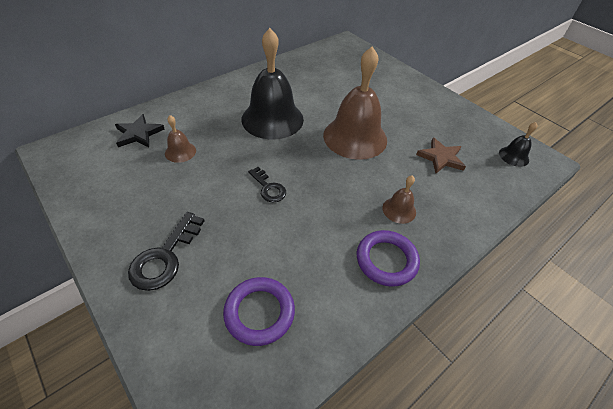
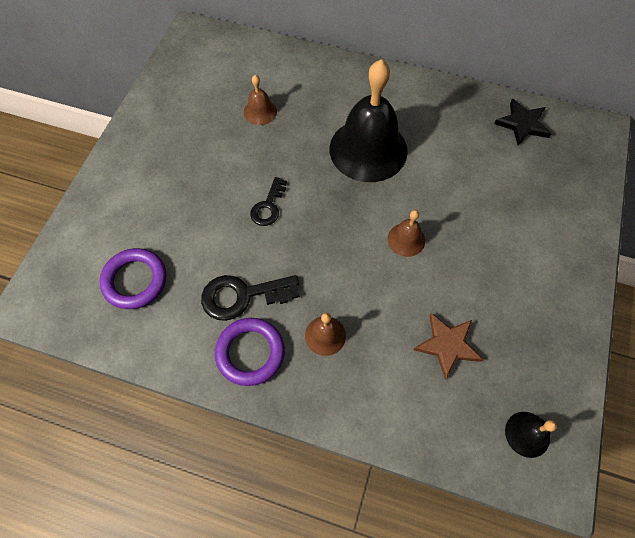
camera: 60 degrees right, 15 degrees up
black star [115,114,165,147] -> black star moved to [494,99,551,146]
black key [128,212,205,291] -> black key moved to [201,275,300,321]
brown bell [323,47,387,160] -> brown bell [388,210,425,257], size x0.44

